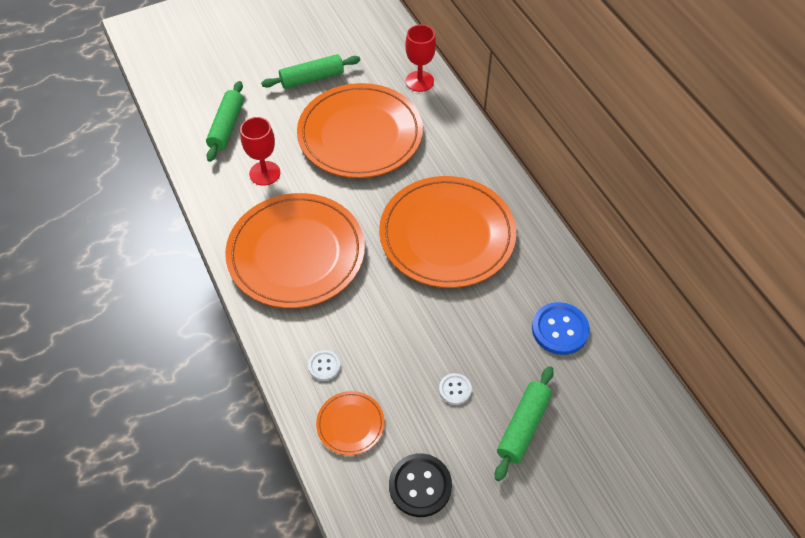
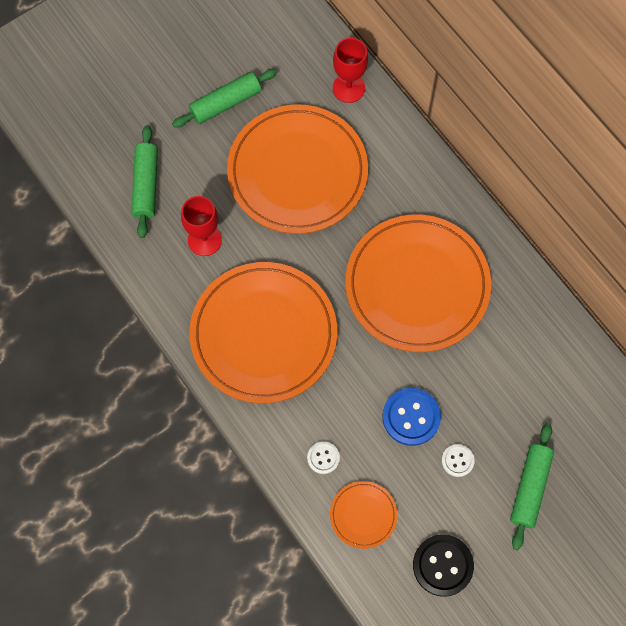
camera: 10 degrees left, 15 degrees up
blue button [532,302,590,355] -> blue button moved to [383,388,441,446]

